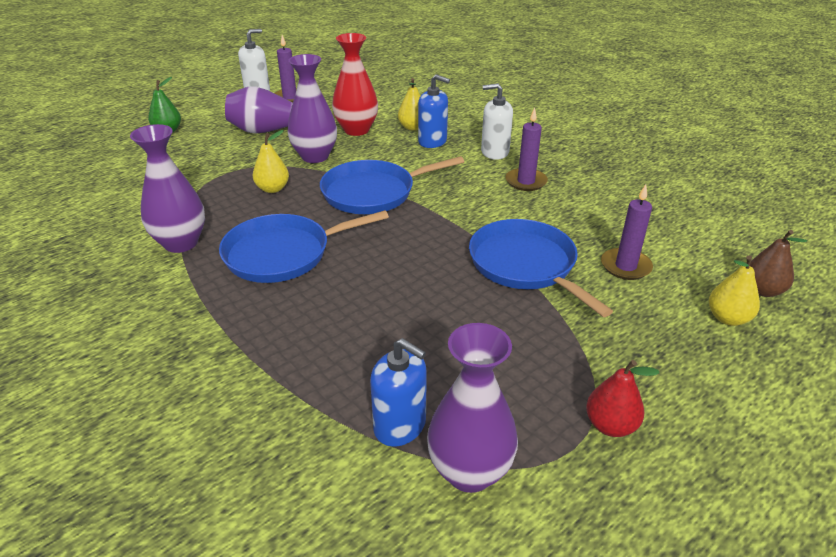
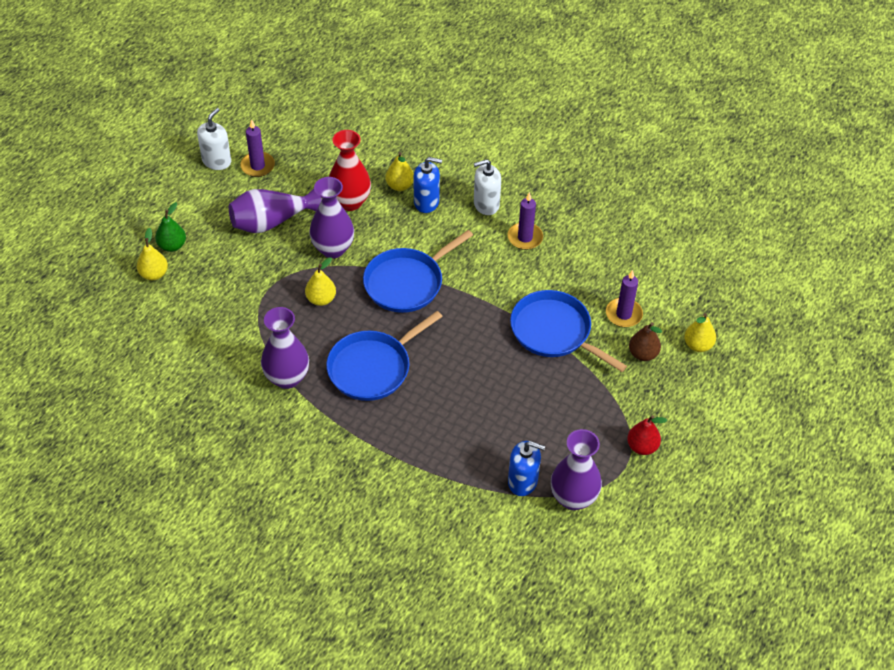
camera: 20 degrees left, 15 degrees up
brown pear [750,230,807,297] -> brown pear moved to [629,322,662,361]
none -> yellow pear [137,228,168,280]

